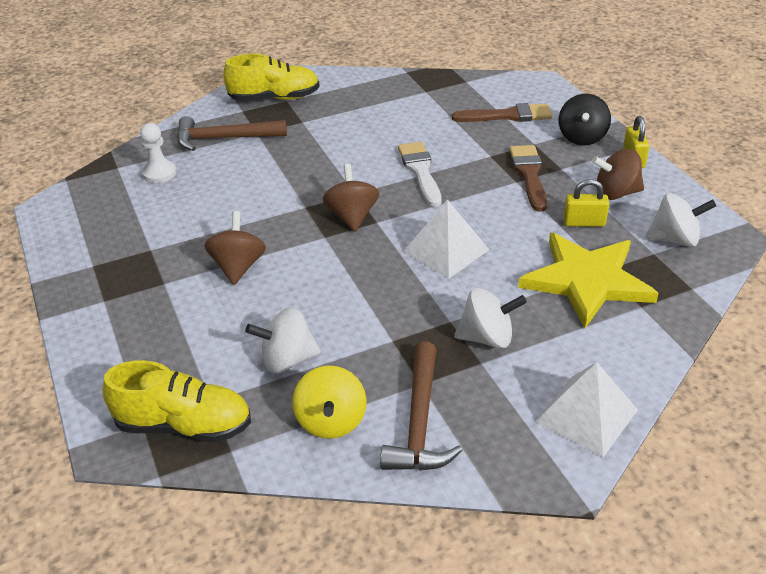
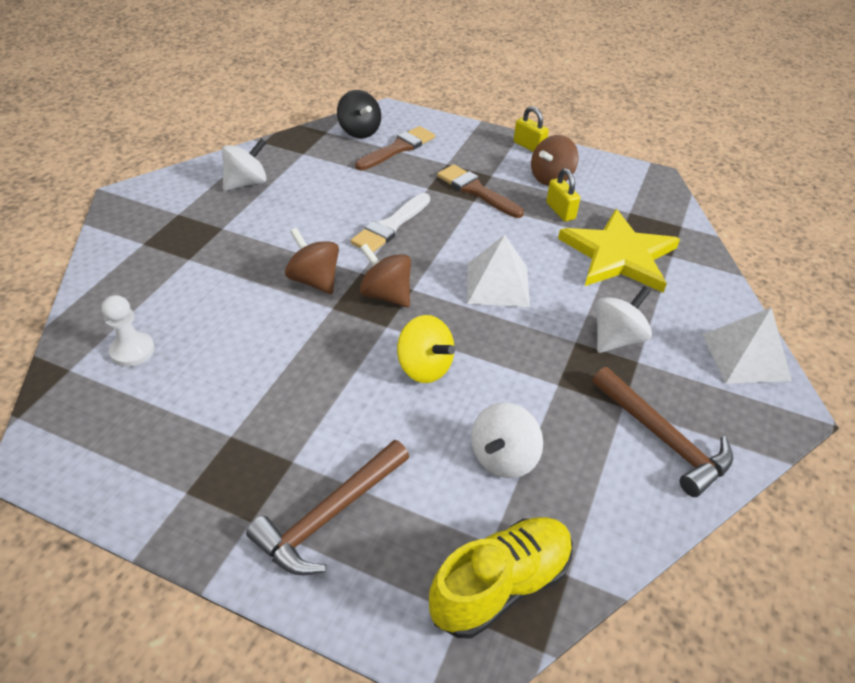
camera: 45 degrees left, 5 degrees up
brown hammer [177,116,287,151] -> brown hammer moved to [246,440,409,575]
brown spinning top [204,211,266,285] -> brown spinning top moved to [285,228,339,294]
yellow shoe [223,54,320,101] -> none
yellow spinning top [292,366,367,439] -> yellow spinning top moved to [397,315,455,383]
white brush [398,142,442,207] -> white brush turned 90 degrees counterclockwise [351,193,430,252]
black spinning top [559,94,611,145] -> black spinning top moved to [337,90,381,139]
yellow padlock [563,179,609,227] -> yellow padlock turned 75 degrees counterclockwise [546,168,580,222]
white spinning top [645,193,716,247] -> white spinning top moved to [222,138,267,191]

